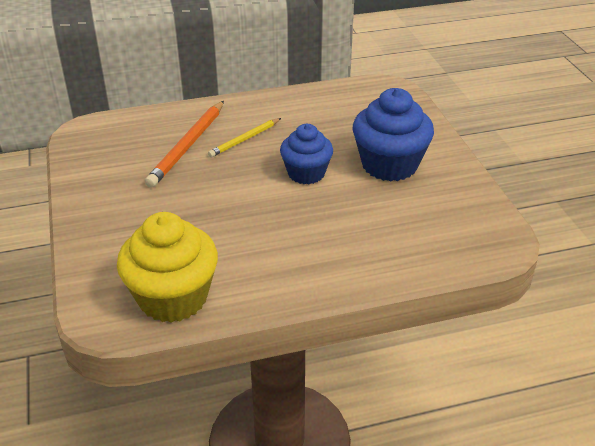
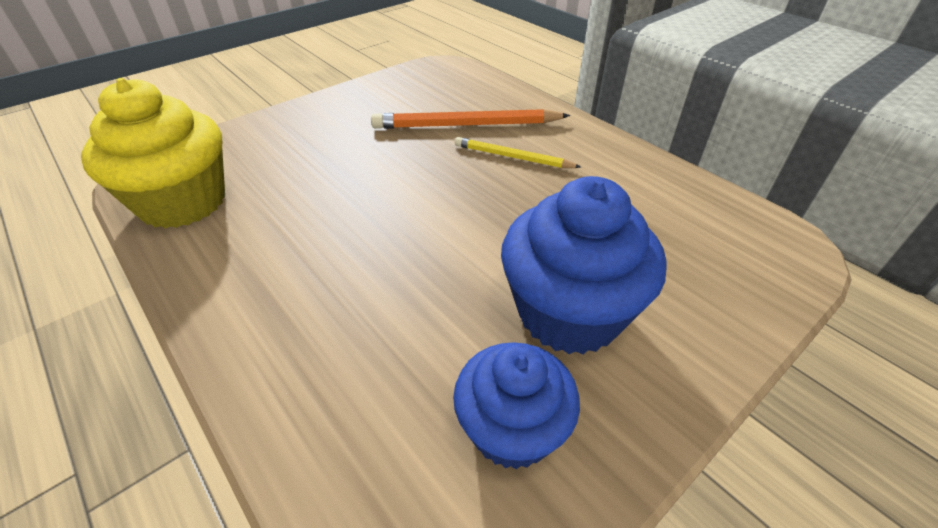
camera: 65 degrees right, 5 degrees up
blue cupcake [280,124,333,184] -> blue cupcake moved to [453,342,580,469]

